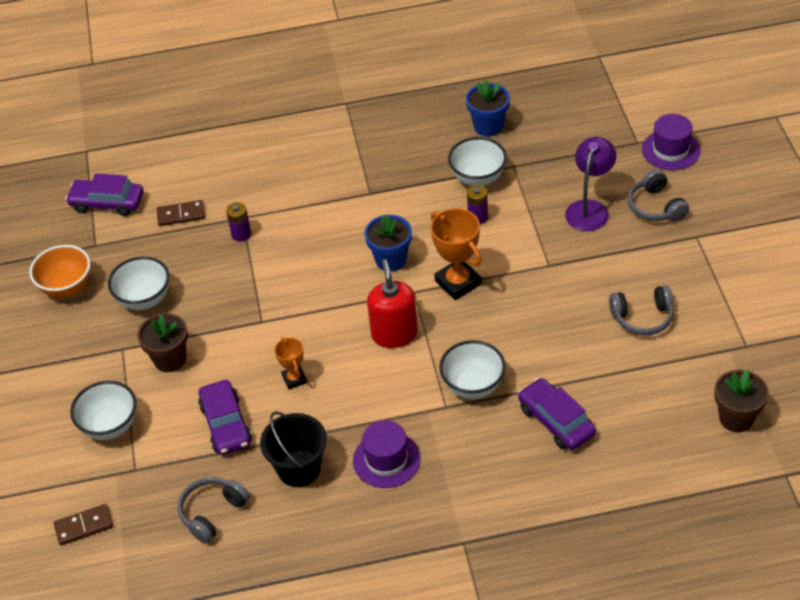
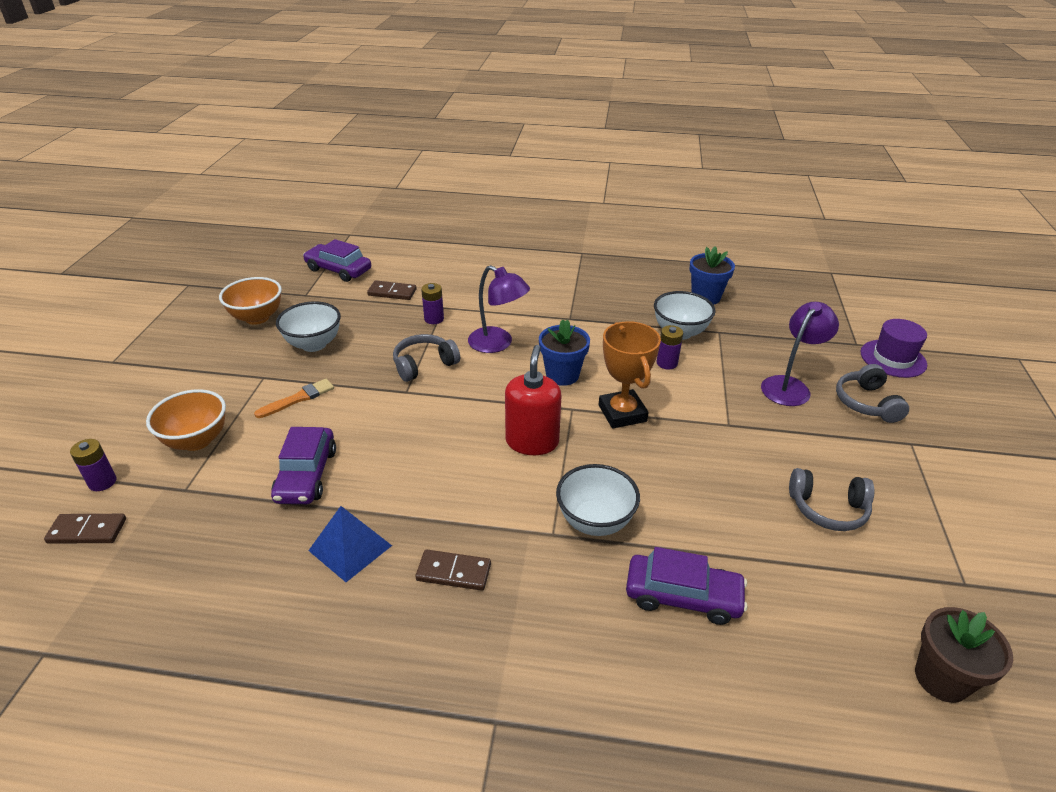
camera: 15 degrees right, 10 degrees down
white bowl [70,381,137,440] -> orange bowl [146,389,226,451]
brown flower pot [137,313,188,372] -> orange brush [254,379,334,418]
grey headphones [177,477,250,543] -> grey headphones moved to [393,334,460,382]
black bucket [260,411,327,487] -> blue pyramid [308,506,392,582]
orange trophy [275,337,307,389] -> none
purple hat [353,420,420,488] -> brown domino [415,549,491,591]
purple car [518,378,596,450] -> purple car turned 120 degrees clockwise [626,547,747,625]
none -> purple battery [70,439,117,491]
none -> purple lamp [468,265,530,353]

